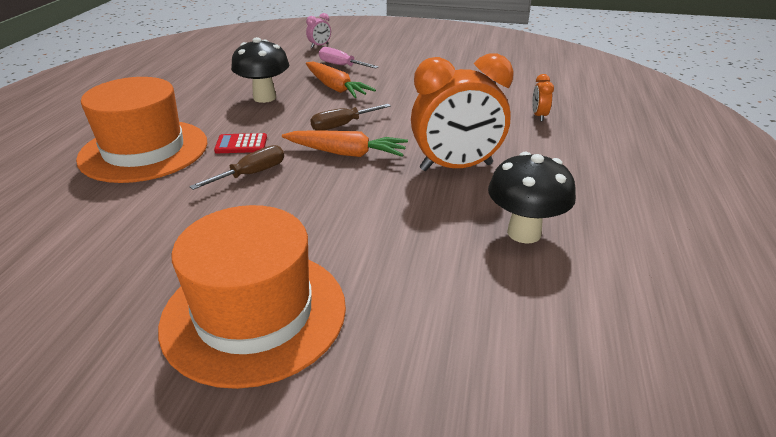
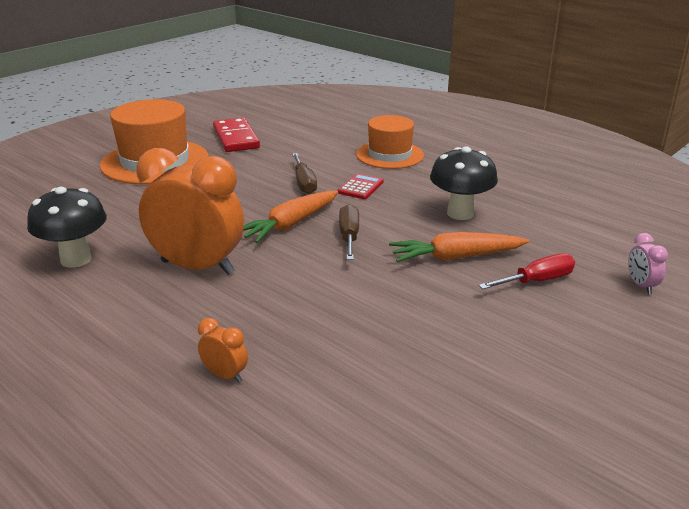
camera: 120 degrees right, 5 degrees down
orange hat [76,77,207,183] -> orange hat [356,115,424,169], size x0.65
pink screwdriver [319,47,379,69] -> red screwdriver [478,253,575,289]
orange clock [411,53,514,171] -> orange clock turned 90 degrees clockwise [136,148,244,275]
none -> red domino [213,118,260,152]

